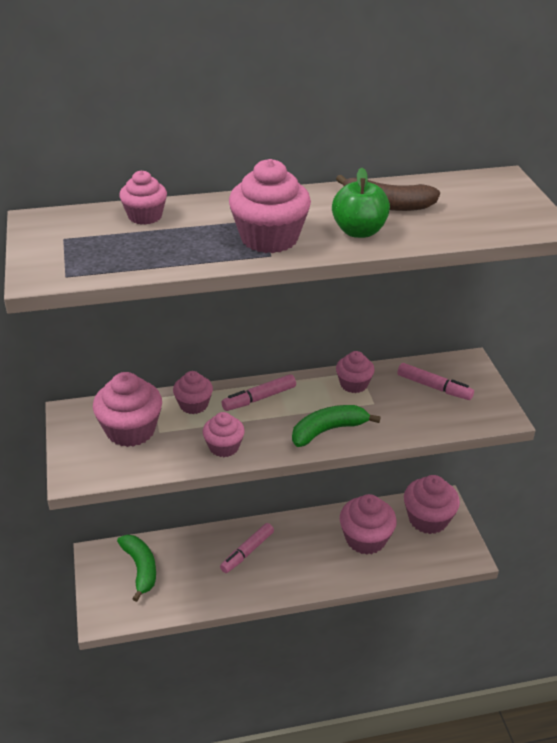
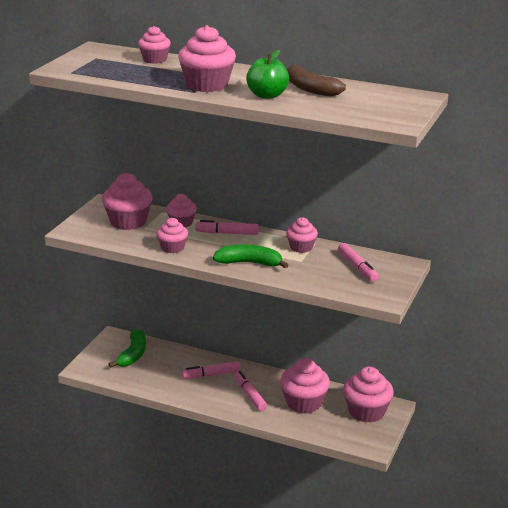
camera: 35 degrees right, 10 degrees down
none -> pink marker [234,371,267,411]

